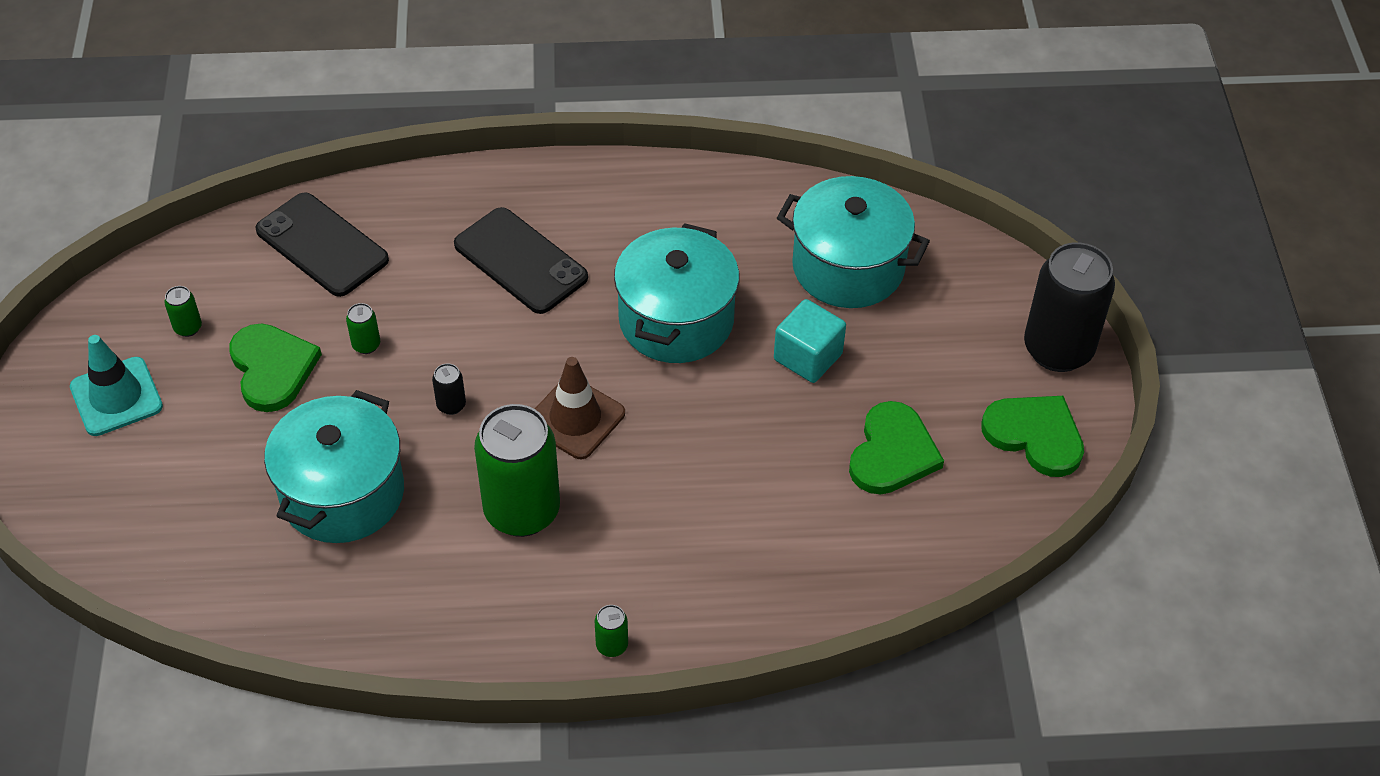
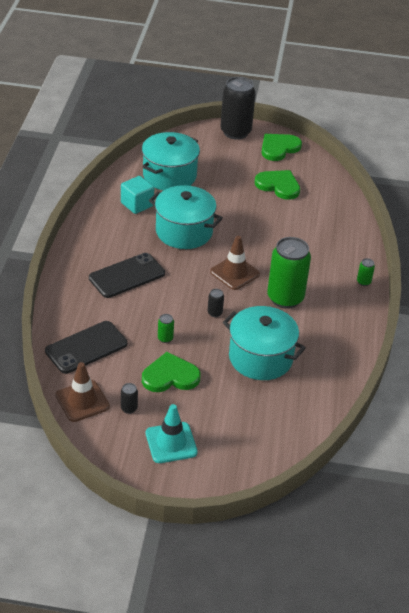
camera: 80 degrees left, 10 degrees down
green can [164,286,202,337] -> black can [121,383,138,414]
turquoise cube [774,299,846,383] -> turquoise cube moved to [121,176,154,214]
none -> brown traffic cone [56,362,110,422]

